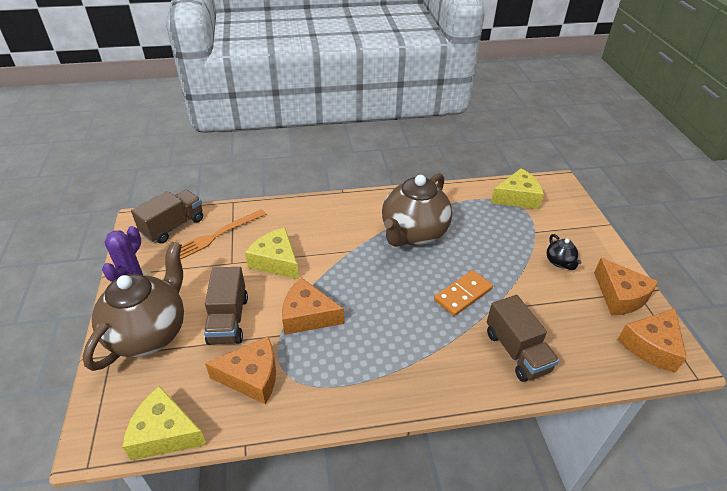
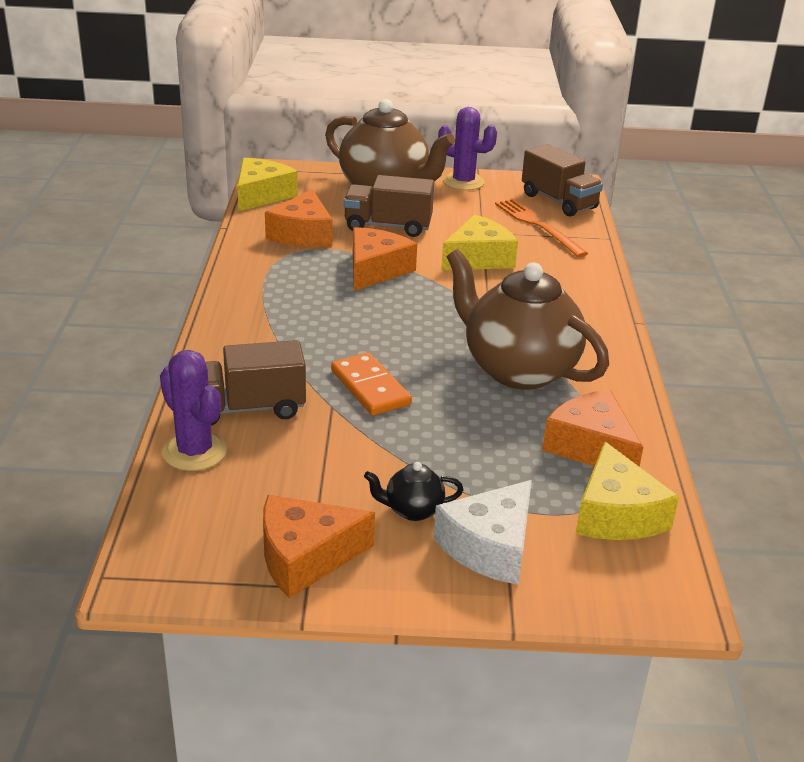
camera: 100 degrees right, 10 degrees down
orange cheese [617,308,687,373] -> orange cheese moved to [542,390,643,467]
none -> purple cactus [160,350,227,471]
none -> white cheese [433,480,532,585]

